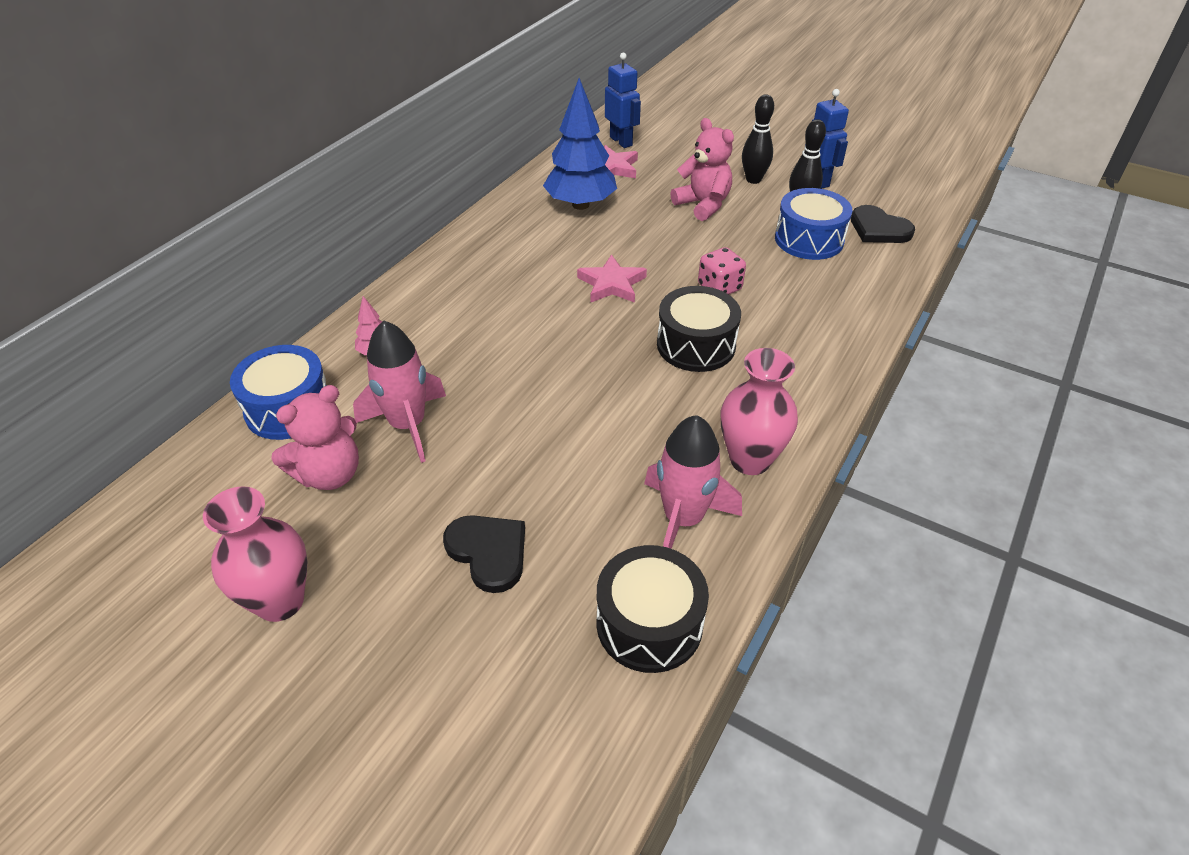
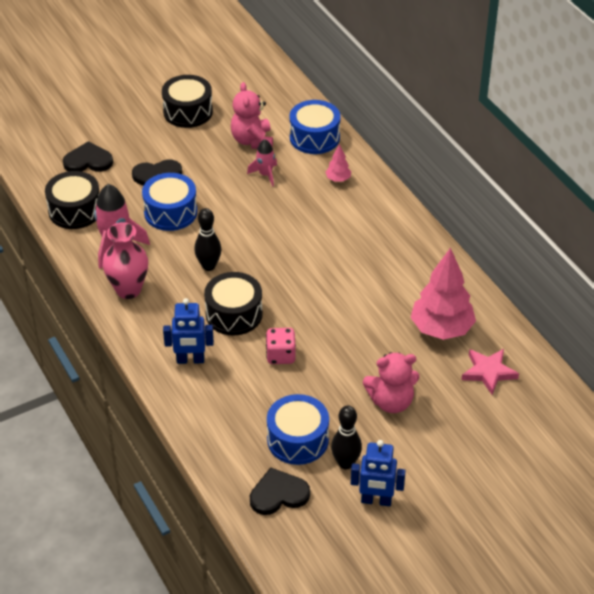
camera: 120 degrees right, 0 degrees up
pink vase [203,486,307,622] -> black drum [162,75,213,128]
pink rocket [353,320,446,463] -> pink rocket [247,139,277,187], size x0.58
blue tree [543,78,617,210] -> pink tree [410,247,476,340]
pink star [577,254,647,303] -> none
blue robot [605,53,641,148] -> blue robot moved to [163,298,214,364]
black bowling pin [742,94,774,184] -> black bowling pin moved to [194,208,221,271]
none -> black heart [63,141,113,172]
none -> blue drum [142,173,197,231]

